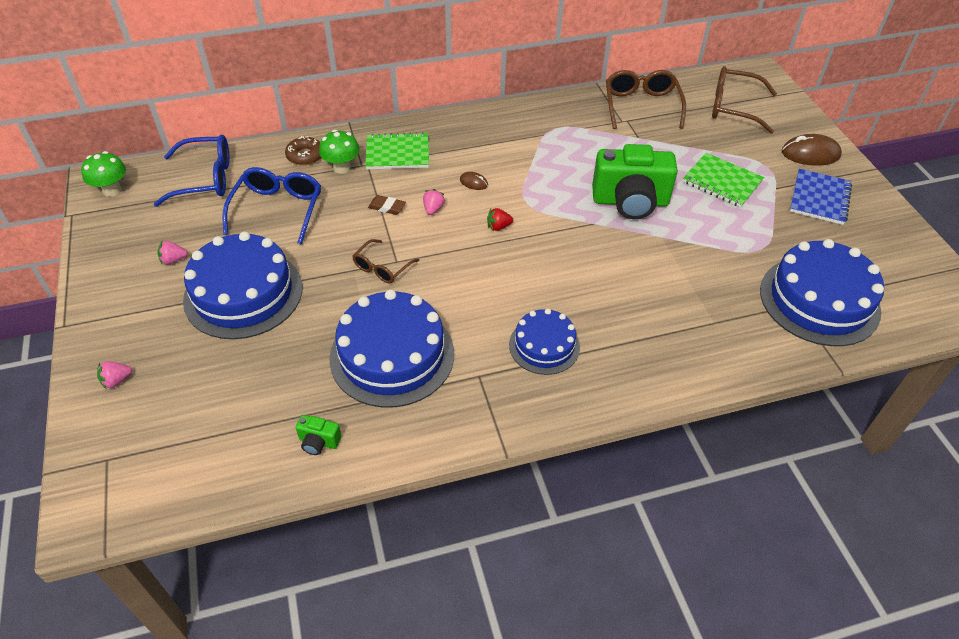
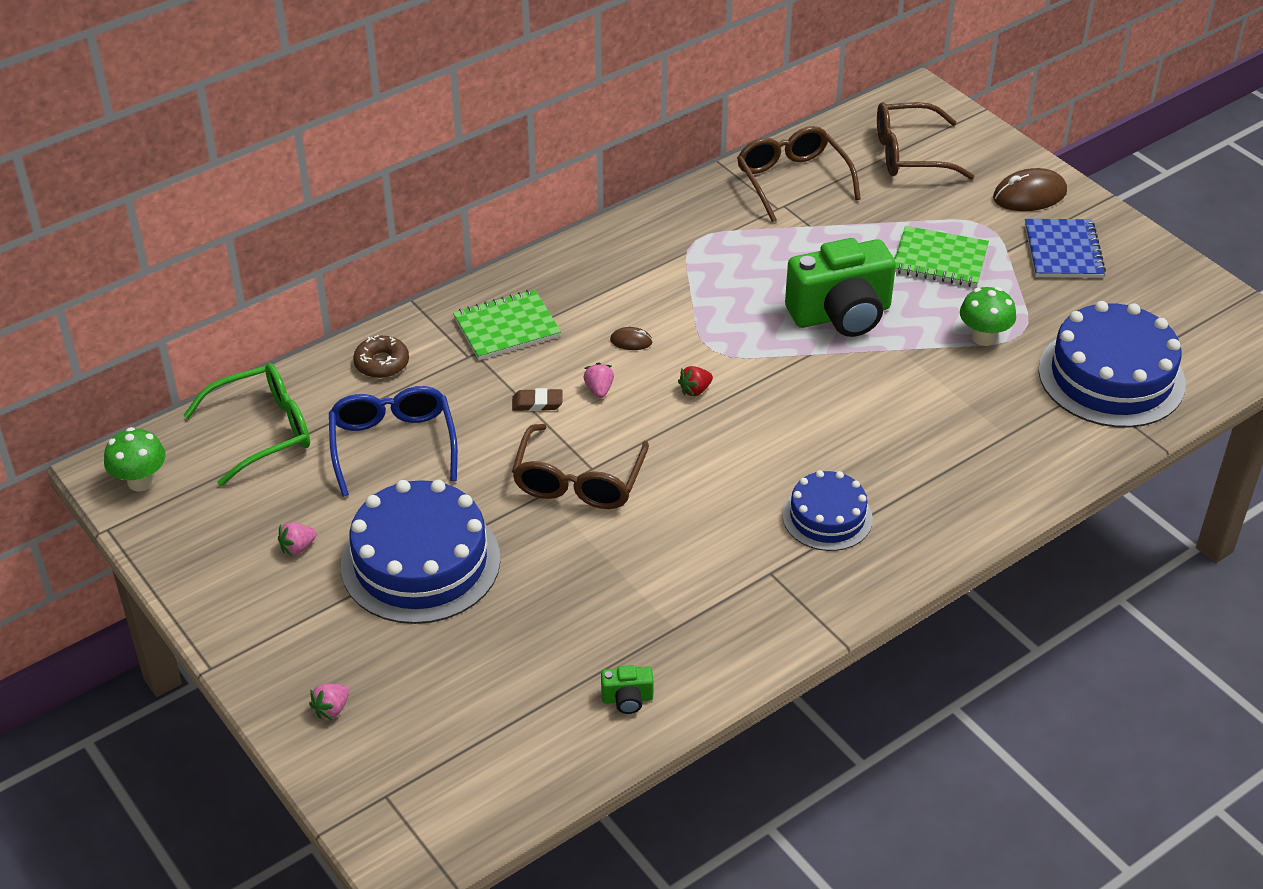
camera: 20 degrees left, 5 degrees down
blue glasses [153,135,230,207] -> green glasses [183,363,310,486]
green mushroom [319,130,360,174] -> green mushroom moved to [960,287,1016,346]
blue cake [329,290,454,407] -> none
brown glasses [352,239,419,283] -> brown glasses [512,424,649,509], size x1.69

